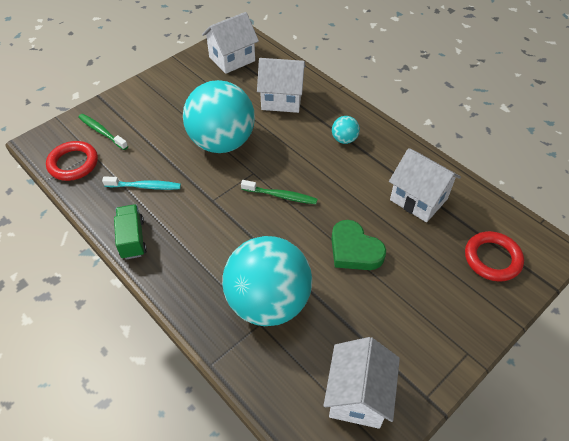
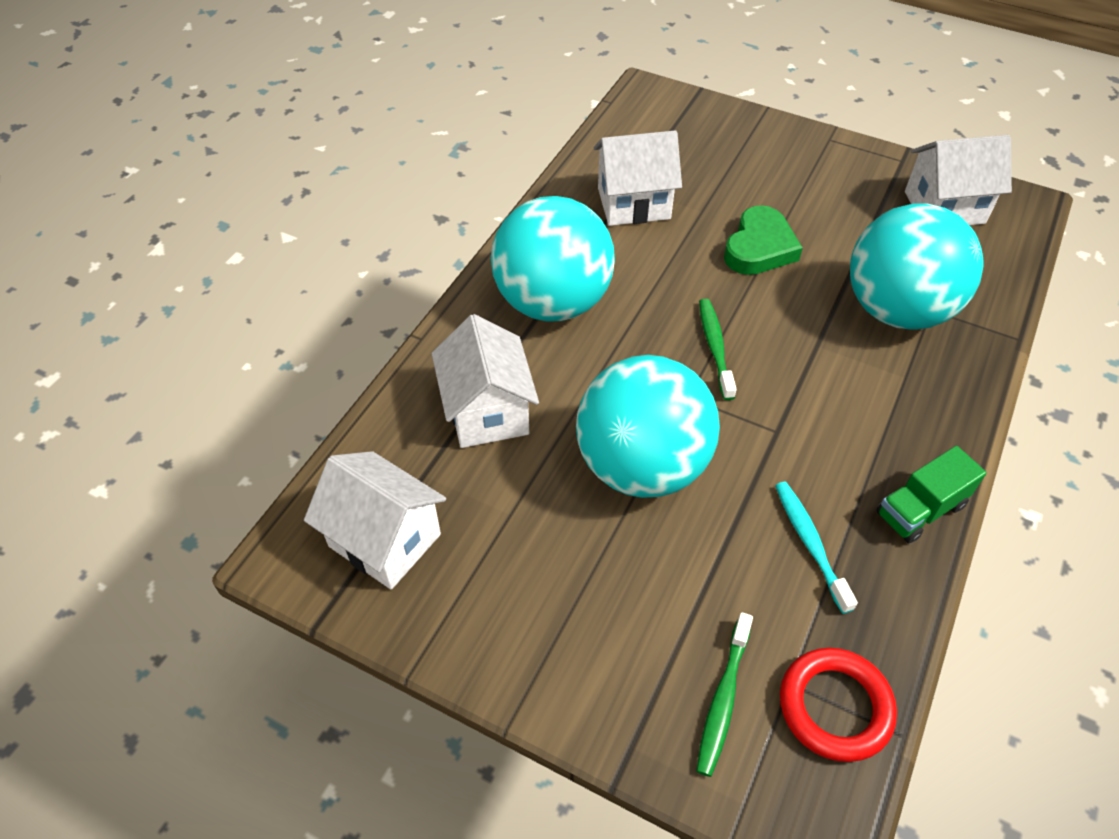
camera: 110 degrees left, 0 degrees up
turquoise ball [332,116,360,144] -> turquoise ball [491,196,615,322], size x2.48
white house [389,148,461,222] -> white house turned 60 degrees clockwise [594,130,682,226]
red ring [465,231,524,282] -> none

